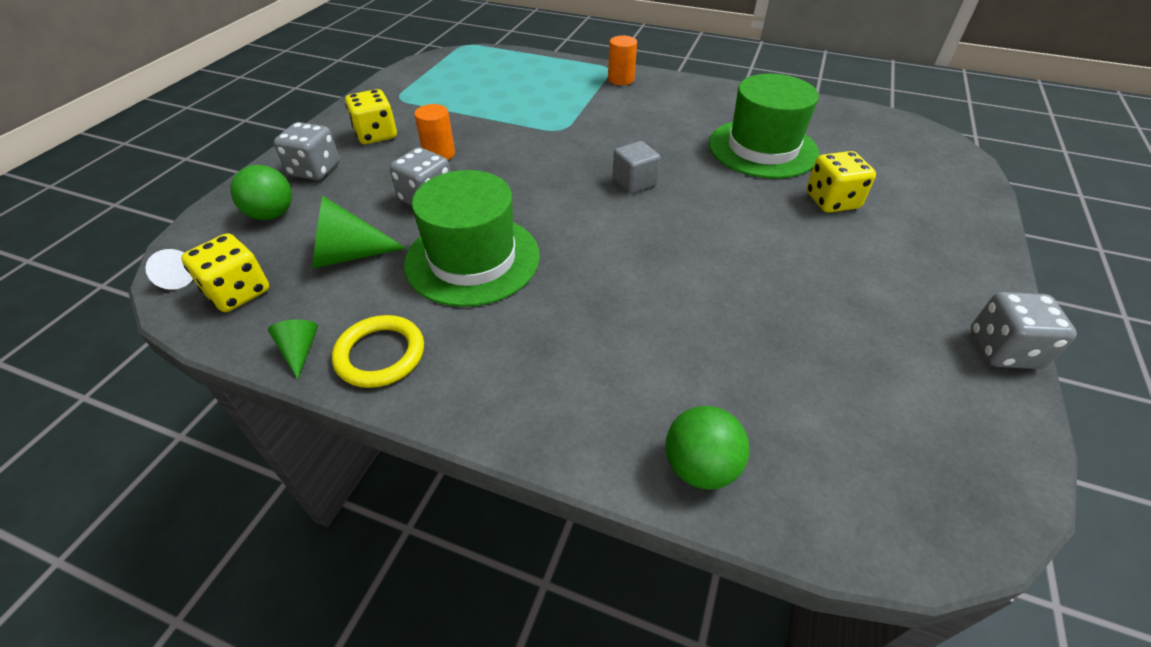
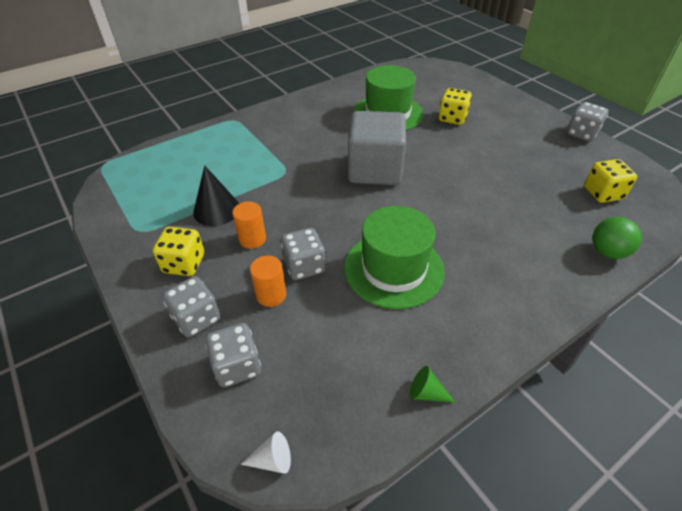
camera: 55 degrees left, 0 degrees up
yellow dice [181,233,269,312] -> yellow dice moved to [584,159,637,203]
green ball [230,165,292,220] -> grey dice [205,323,261,387]
green cone [312,196,406,269] -> none
yellow ring [332,315,424,388] -> none
orange cylinder [608,36,637,85] -> orange cylinder moved to [250,256,286,307]
grey cube [613,141,661,193] -> grey cube [348,111,406,185], size x2.17
none -> black cone [193,165,239,226]

